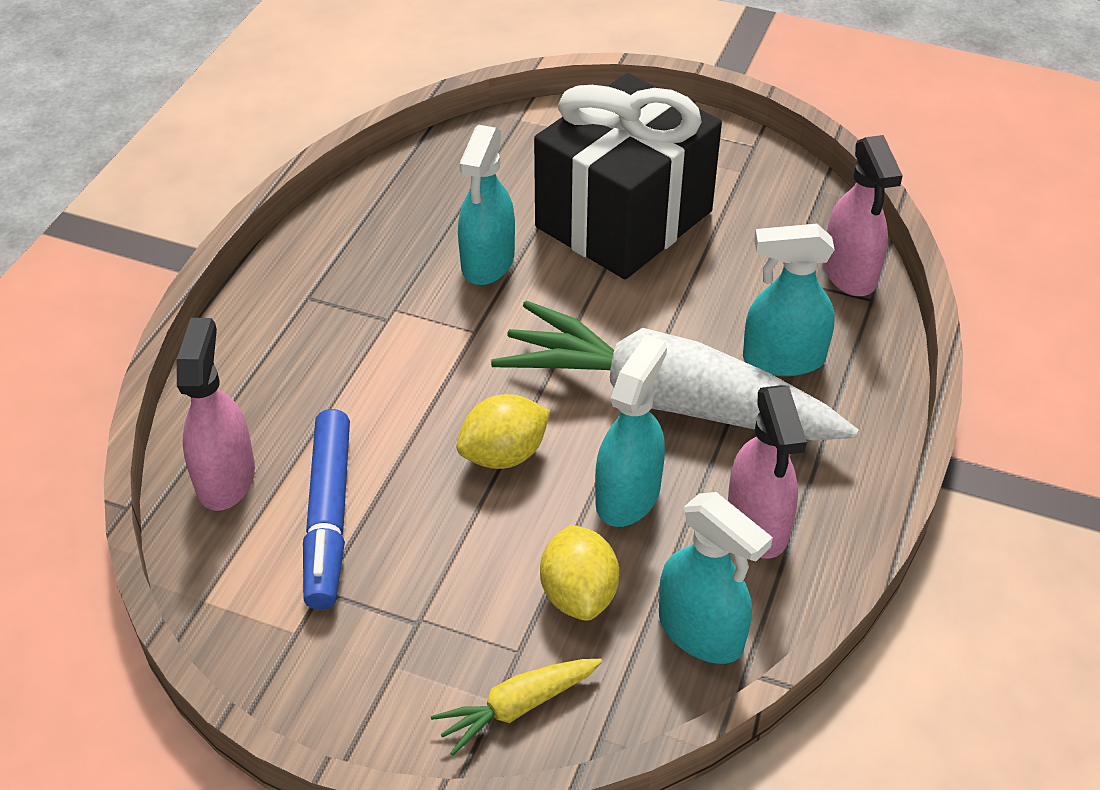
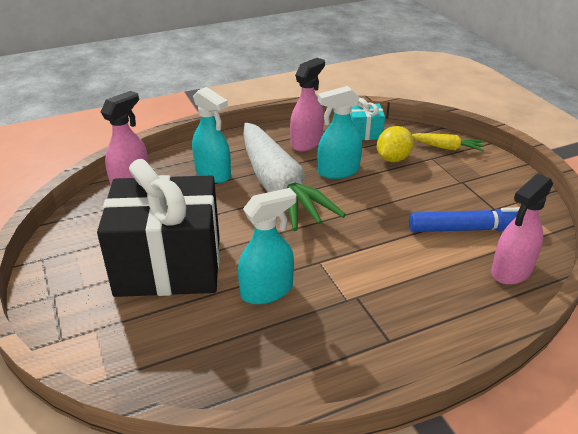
camera: 135 degrees left, 10 degrees down
blue marker [303,409,350,610] -> blue marker turned 45 degrees clockwise [409,207,520,232]
yellow lemon [456,394,550,469] -> none
turquoise spray bottle [659,492,773,664] -> turquoise gift [350,98,385,140]

